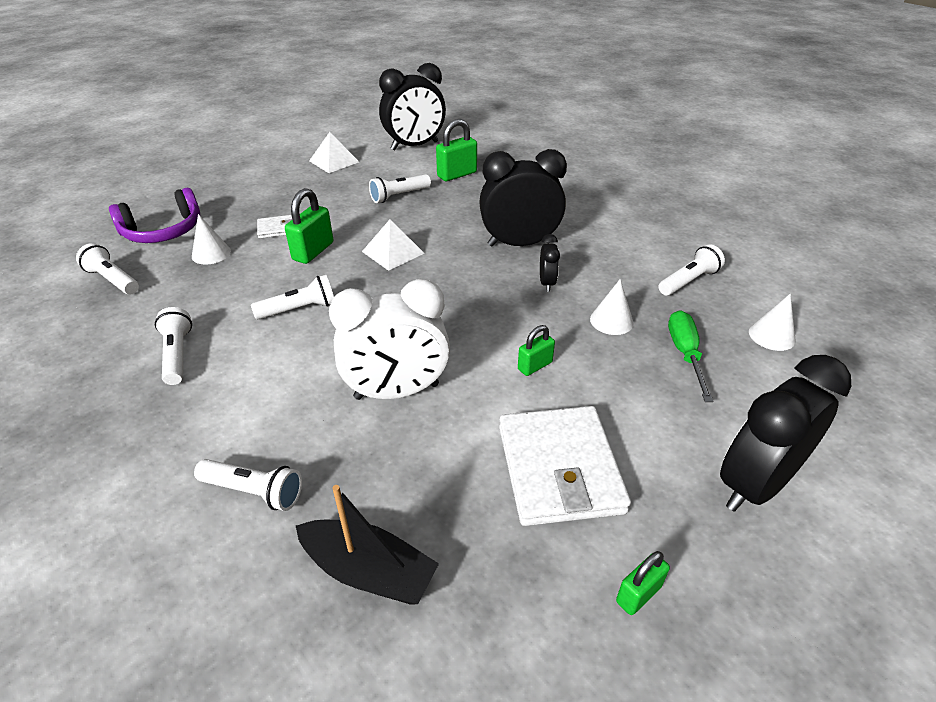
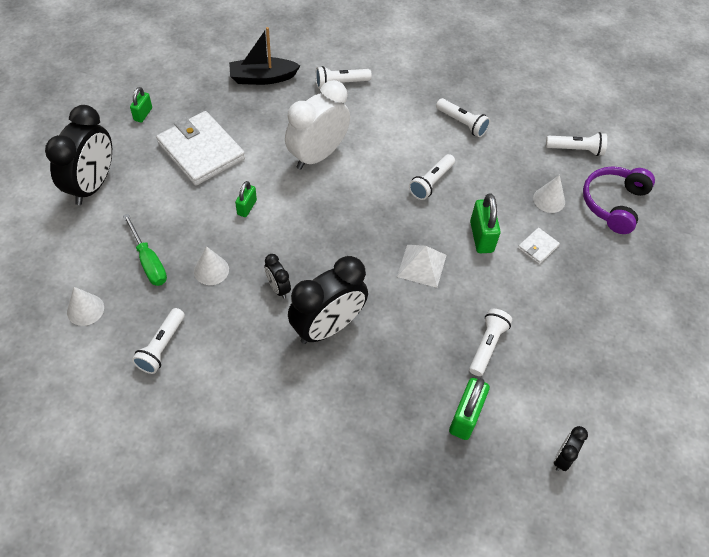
camera: 145 degrees right, 15 degrees up
white pyramid [309,132,359,173] -> none
black clock [379,63,446,151] -> black clock [554,426,588,471], size x0.46

